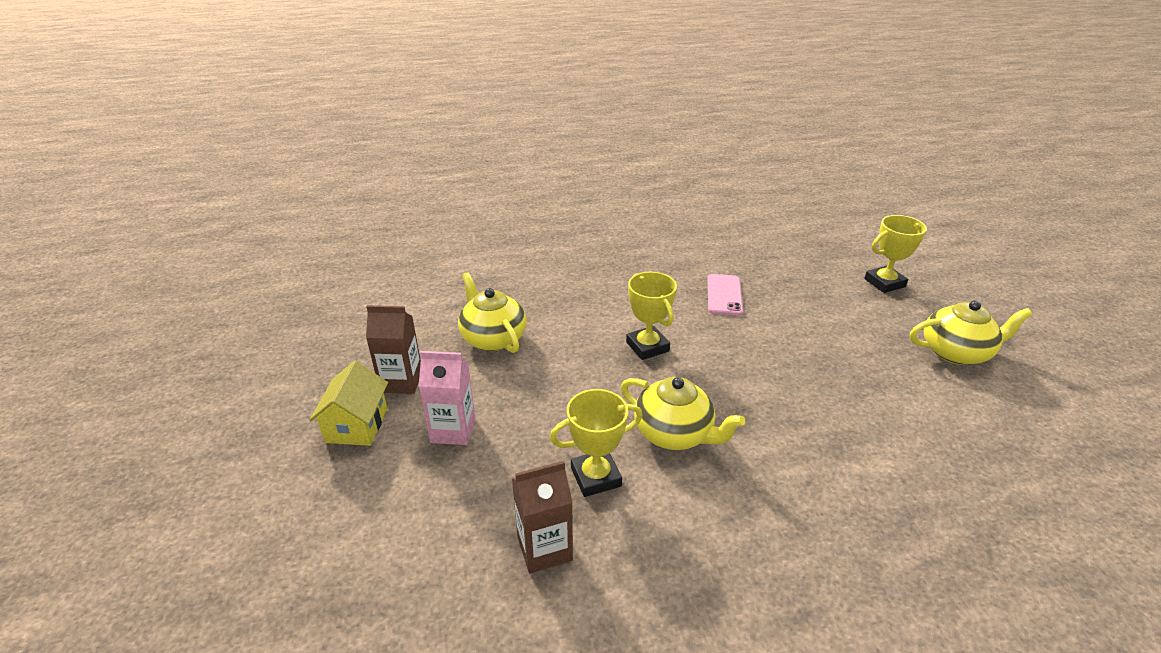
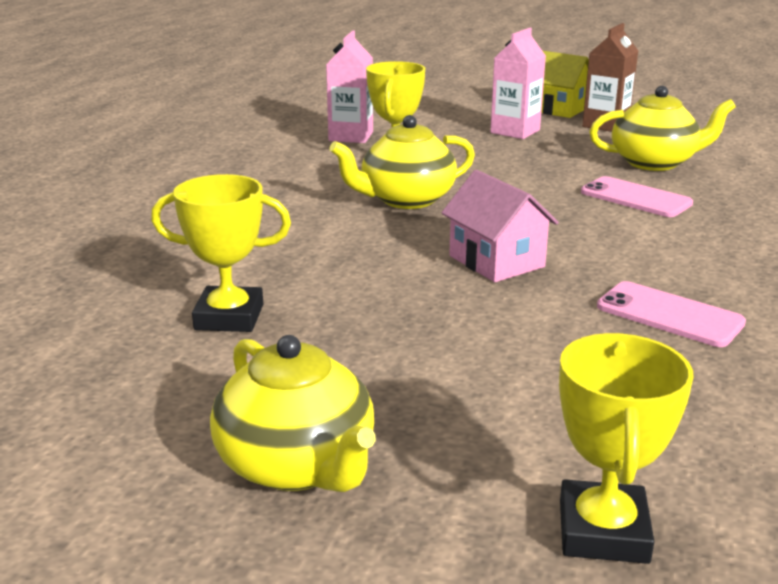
camera: 120 degrees right, 10 degrees down
brown carton [512,461,573,573] -> pink carton [326,30,373,143]
yellow trophy [626,272,677,360] -> yellow trophy moved to [151,174,291,332]
yellow teapot [910,301,1032,365] -> yellow teapot turned 60 degrees counterclockwise [210,335,376,492]
none -> pink house [441,170,559,282]
none -> pink phone [581,176,693,217]

